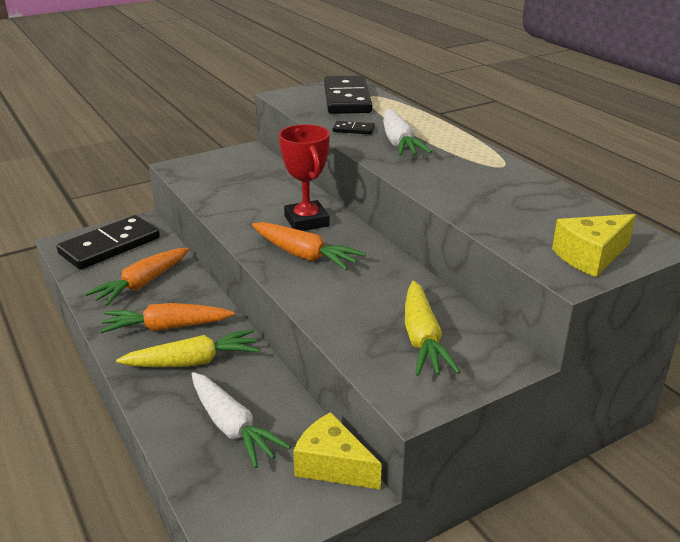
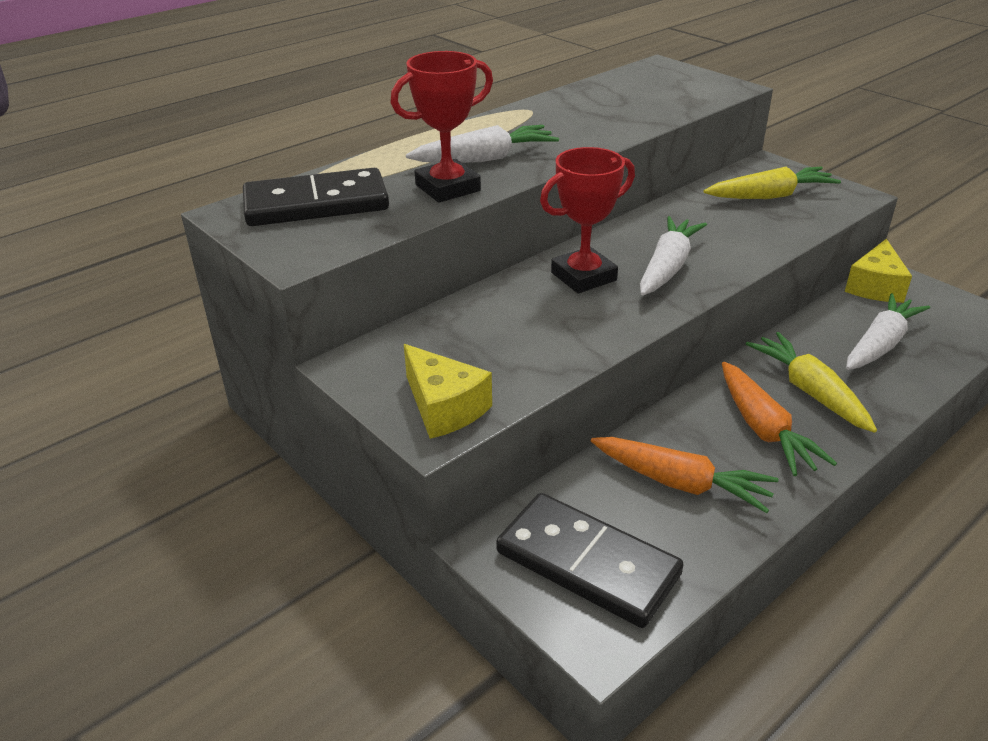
camera: 100 degrees left, 5 degrees up
orange carrot [252,222,366,270] -> white carrot [640,216,707,295]
black domino [333,121,375,135] -> red trophy [390,51,493,203]
yellow cheese [552,214,636,277] -> yellow cheese moved to [404,344,492,439]

